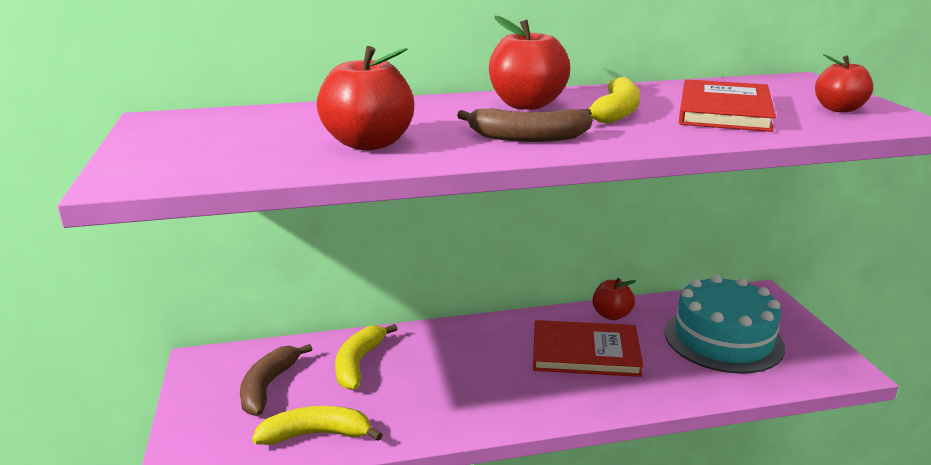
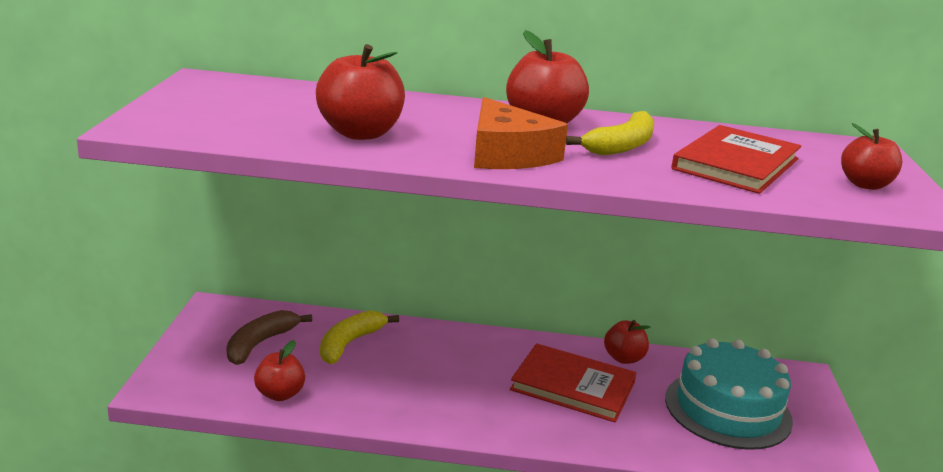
camera: 15 degrees right, 0 degrees up
yellow banana [252,406,383,445] -> red apple [254,340,305,401]
brown banana [457,108,593,142] -> orange cheese [474,97,568,169]

